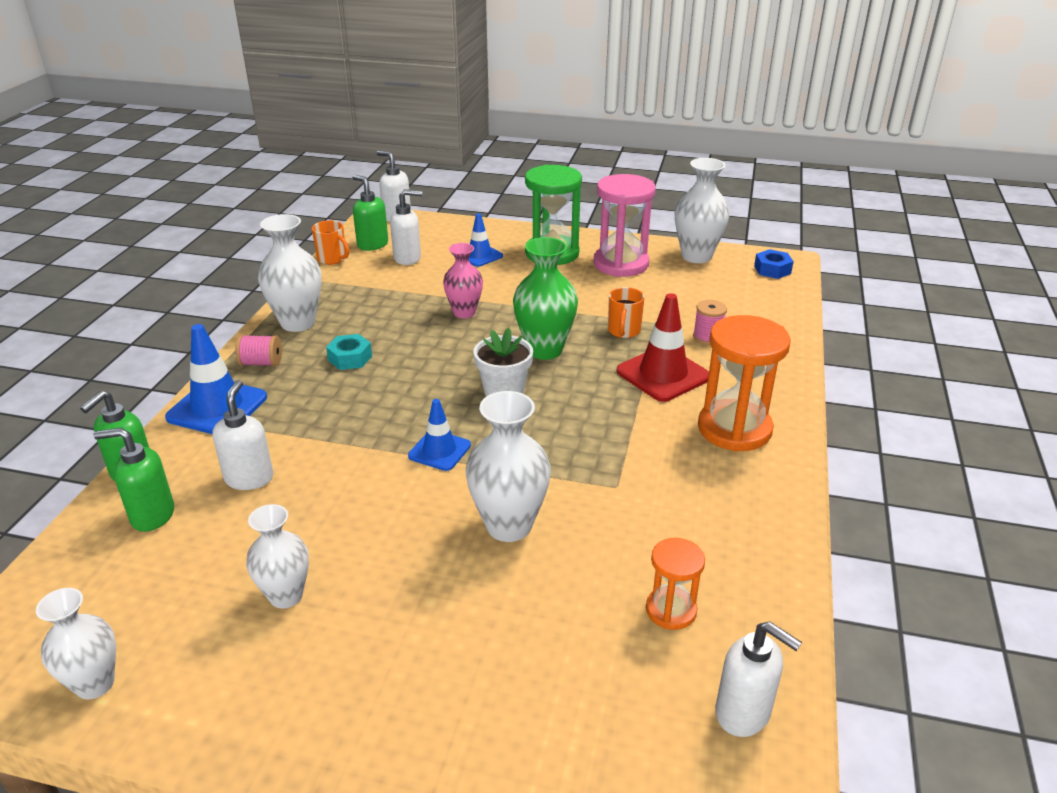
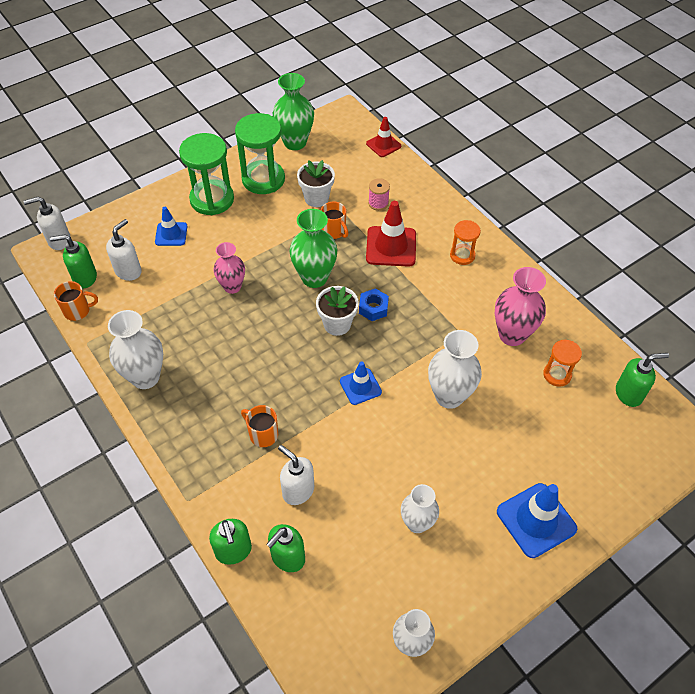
camera: 50 degrees left, 20 degrees up
blue traffic cone [165,324,267,434] -> blue traffic cone moved to [497,483,577,558]
pink spool [235,335,282,367] -> none
turquoise nut [326,334,372,370] -> none
pink hourglass [594,174,656,277] -> green hourglass [235,113,285,194]
white vase [675,158,730,263] -> green vase [272,73,314,150]
orange hourglass [698,315,791,452] -> orange hourglass [450,220,481,265], size x0.54
white soap dispenser [715,621,802,737] -> green soap dispenser [616,353,669,407]
blue nut [754,249,794,279] -> blue nut moved to [359,288,389,321]
none -> orange mug [241,405,278,447]
none -> white flower pot [297,160,335,207]
none -> red traffic cone [366,117,401,157]
none -> pink vase [495,267,546,346]

